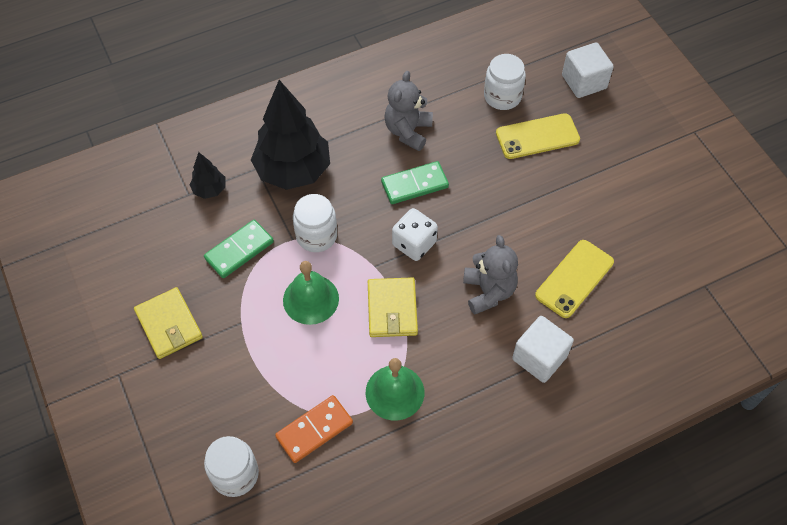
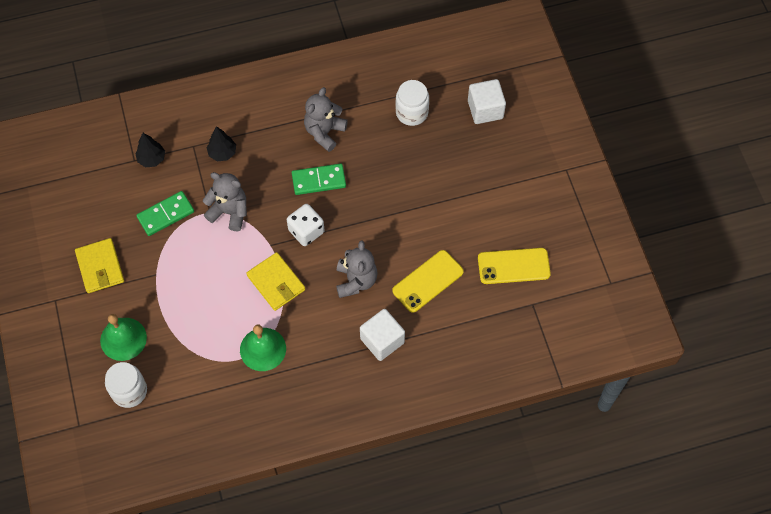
camera: 10 degrees right, 5 degrees up
black tree [251,80,330,190] -> black tree [207,126,236,161], size x0.46
orange domino [275,395,353,463] -> none
green bell [283,261,339,325] -> green bell moved to [100,314,147,361]
white jar [293,194,337,252] -> grey teddy bear [203,172,247,232]
yellow wallet [368,277,418,337] -> yellow wallet turned 45 degrees counterclockwise [246,252,305,311]
yellow phone [496,113,580,159] -> yellow phone moved to [478,248,551,284]

